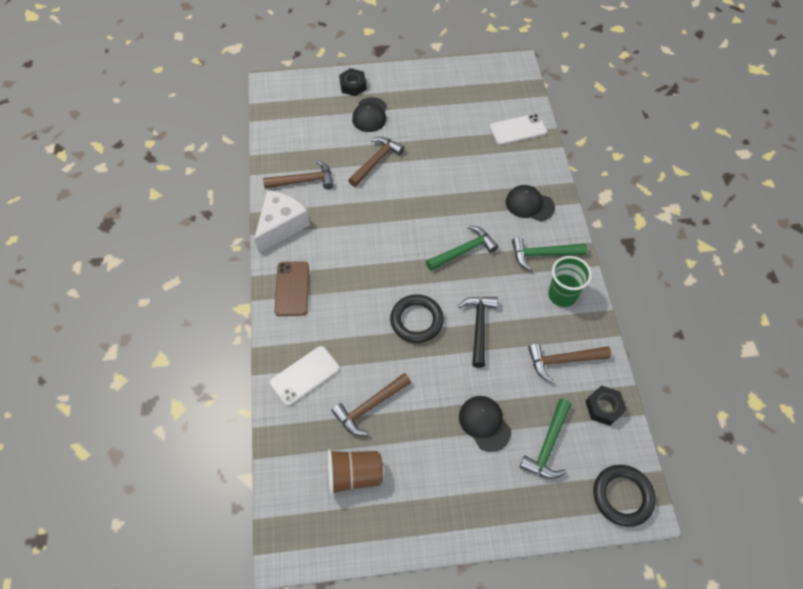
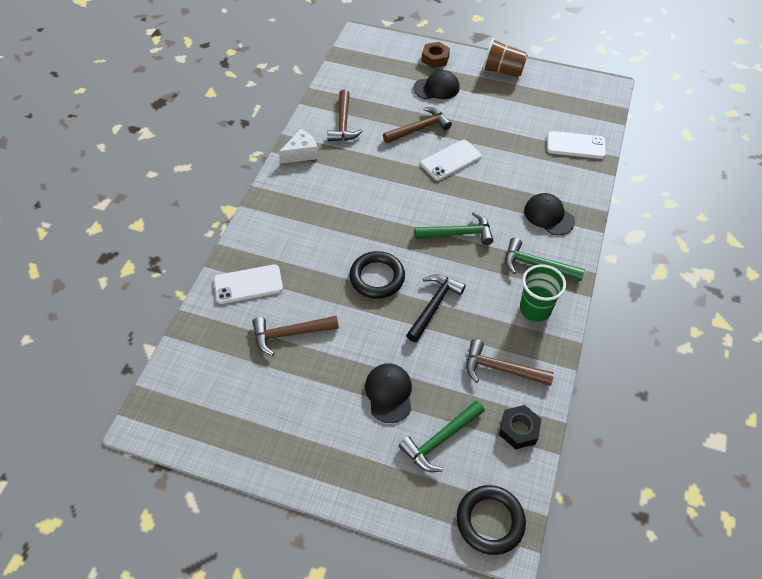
camera: 25 degrees right, 5 degrees down
white cheese [254,190,310,253] -> white cheese [279,129,319,164], size x0.66
brown hammer [263,160,334,189] -> brown hammer turned 75 degrees clockwise [327,89,363,141]
brown phone [275,261,309,316] -> none
brown cup [328,449,383,495] -> brown cup moved to [482,38,528,77]
black nut [339,68,367,96] -> brown nut [421,42,450,68]
black cap [352,97,387,132] -> black cap turned 135 degrees counterclockwise [413,70,460,99]
none -> white phone [421,140,482,181]

